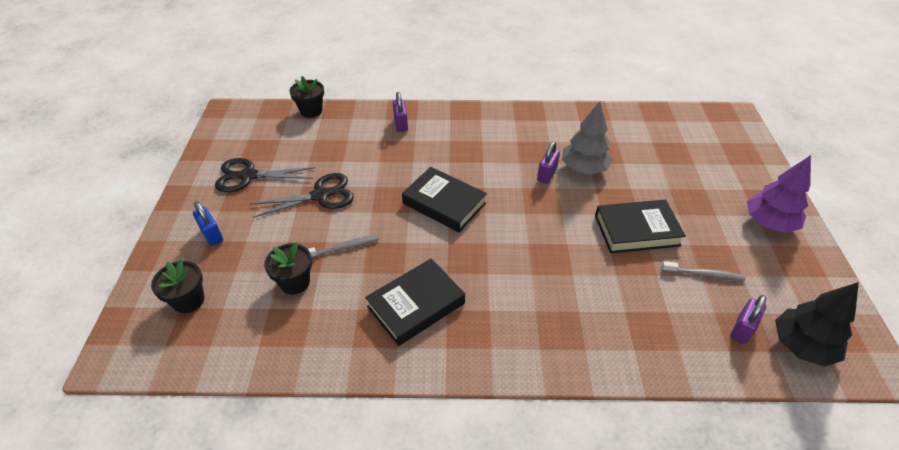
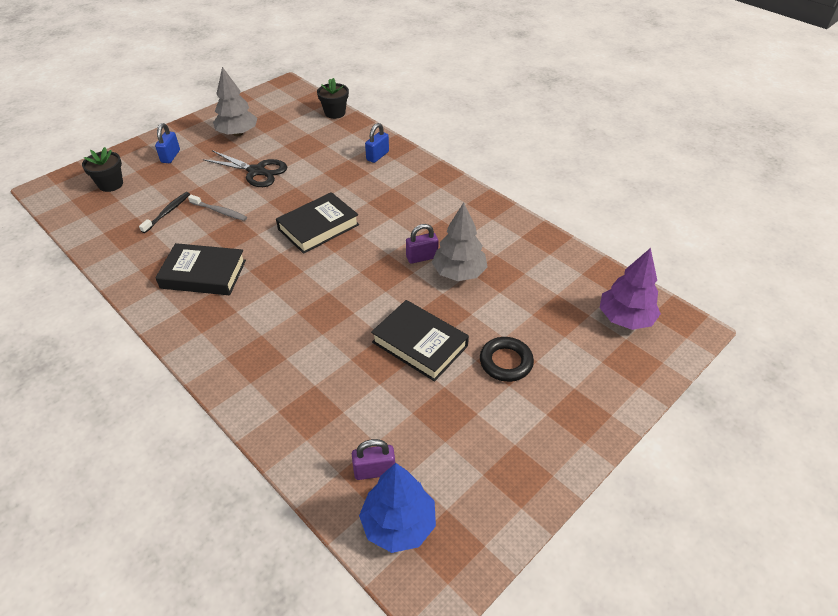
camera: 45 degrees right, 0 degrees up
black scissors [215,158,315,192] -> grey tree [213,67,257,136]
black flower pot [264,242,312,294] -> black toothbrush [139,192,190,233]
purple padlock [393,92,408,132] -> blue padlock [365,123,389,163]
black book [402,167,487,232] -> black book turned 60 degrees clockwise [276,192,359,254]
grey toothbrush [661,261,745,281] -> none
purple tree [747,155,811,233] -> purple tree moved to [600,248,661,330]
black tree [775,282,859,367] -> blue tree [359,463,436,553]
none -> black ring [480,337,534,382]

